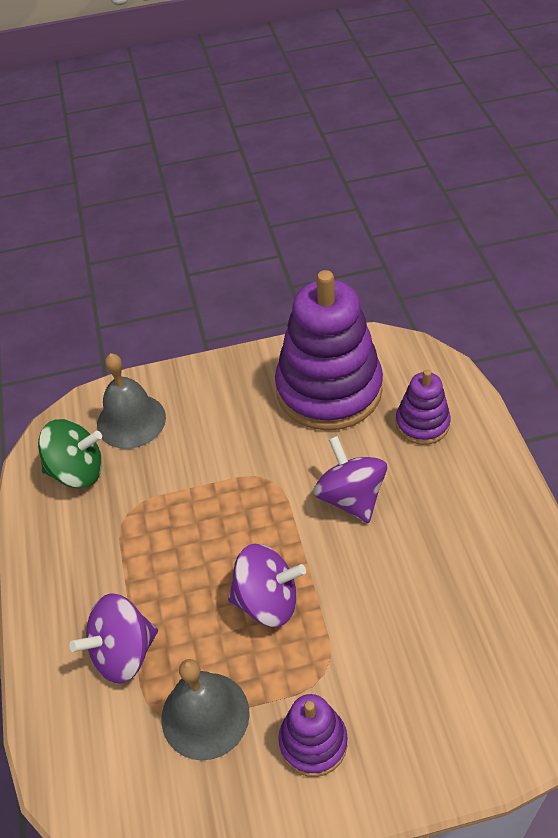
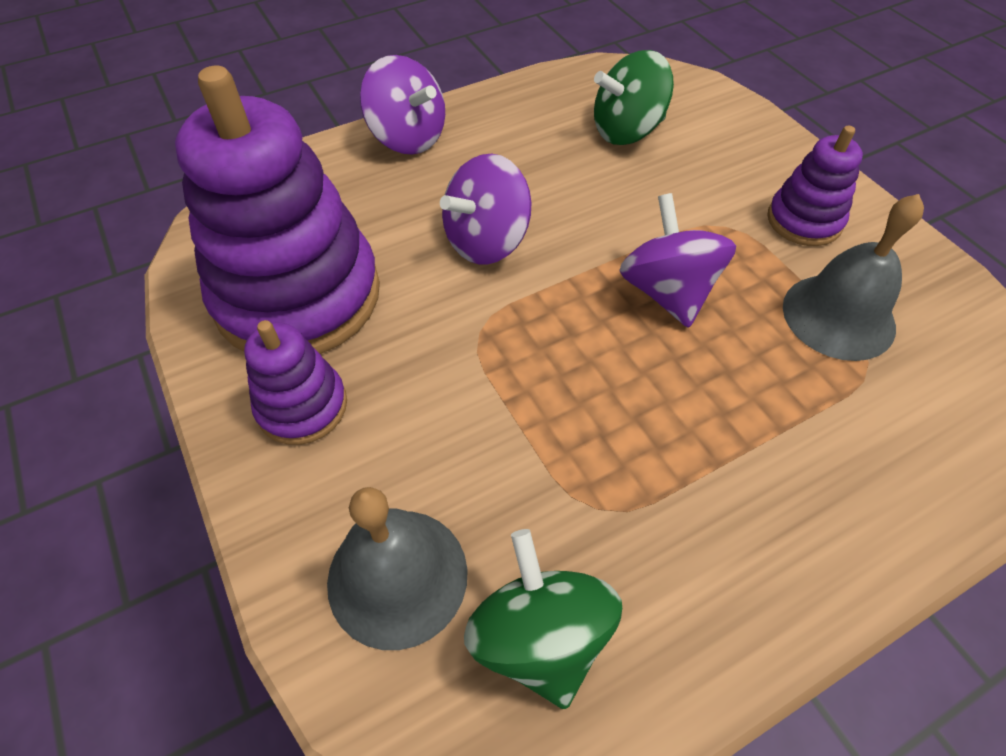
camera: 110 degrees left, 5 degrees up
purple spinning top [69,593,158,684] -> purple spinning top moved to [360,55,445,155]
purple stacking toy [396,370,451,445] -> purple stacking toy moved to [244,320,347,445]
none -> green spinning top [594,50,674,145]

